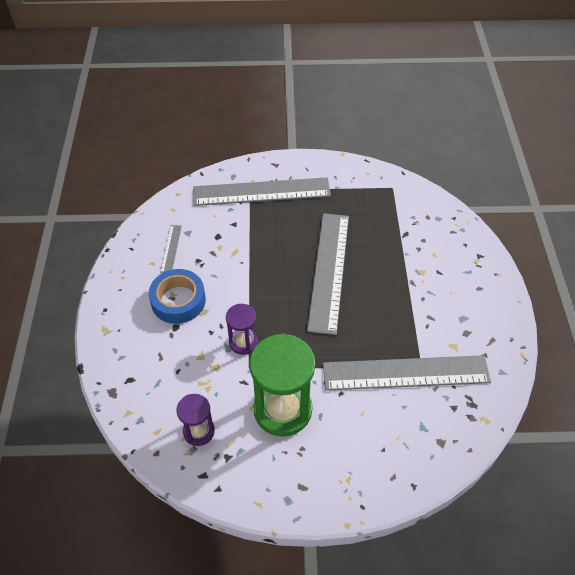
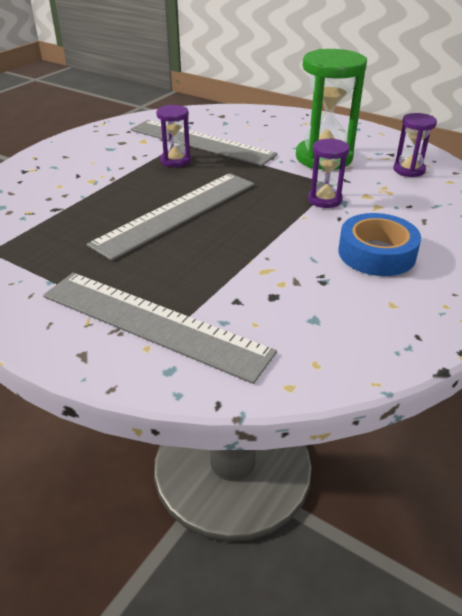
camera: 145 degrees left, 15 degrees down
grey ruler [160,225,182,273] -> none
none -> purple hourglass [156,105,191,167]

